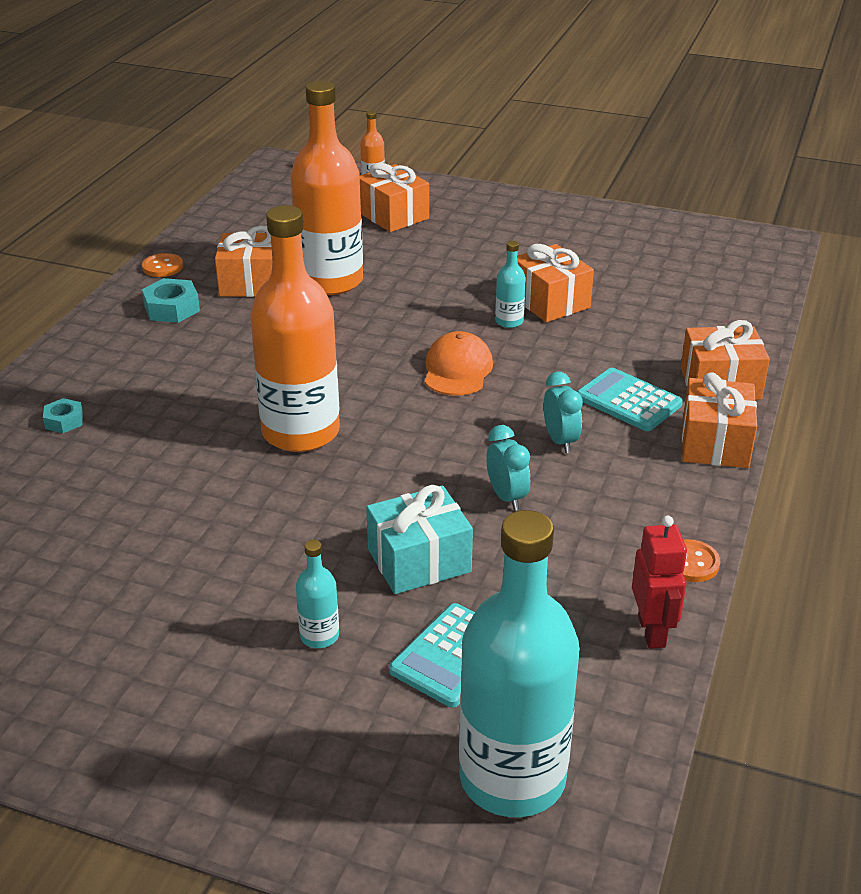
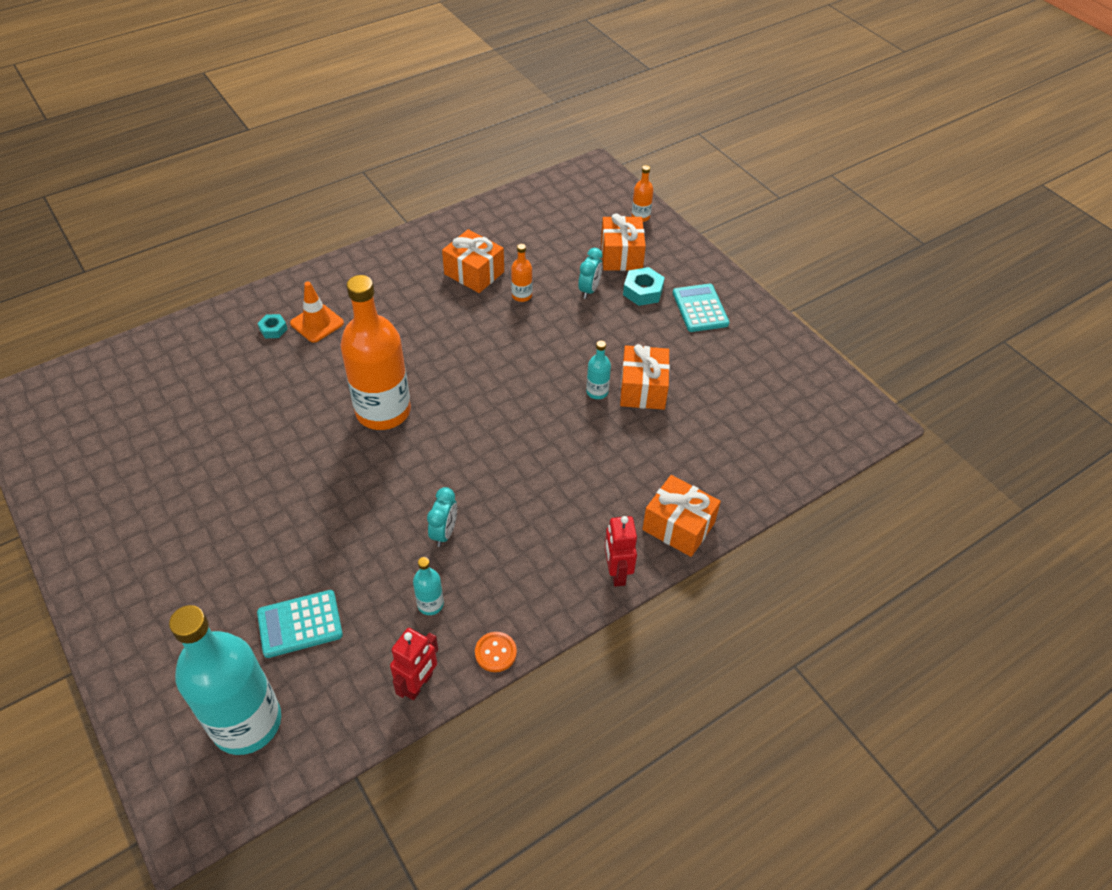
camera: 35 degrees right, 15 degrees up
orange button [142,253,183,277] -> none
turquoise nut [142,278,200,323] -> turquoise nut moved to [623,267,665,306]
orange bottle [290,81,363,295] -> orange bottle [511,244,532,302], size x0.41
turquoise bottle [296,540,339,648] -> turquoise bottle moved to [413,557,444,615]
turquoise gift [366,485,473,594] -> none
orange cap [425,331,493,396] -> none
turquoise clock [543,372,583,453] -> turquoise clock moved to [578,248,603,299]
turquoise calculator [577,368,683,431] -> turquoise calculator moved to [673,284,730,332]
orange gift [682,372,757,468] -> red robot [605,516,637,587]
none -> orange traffic cone [290,282,344,343]

